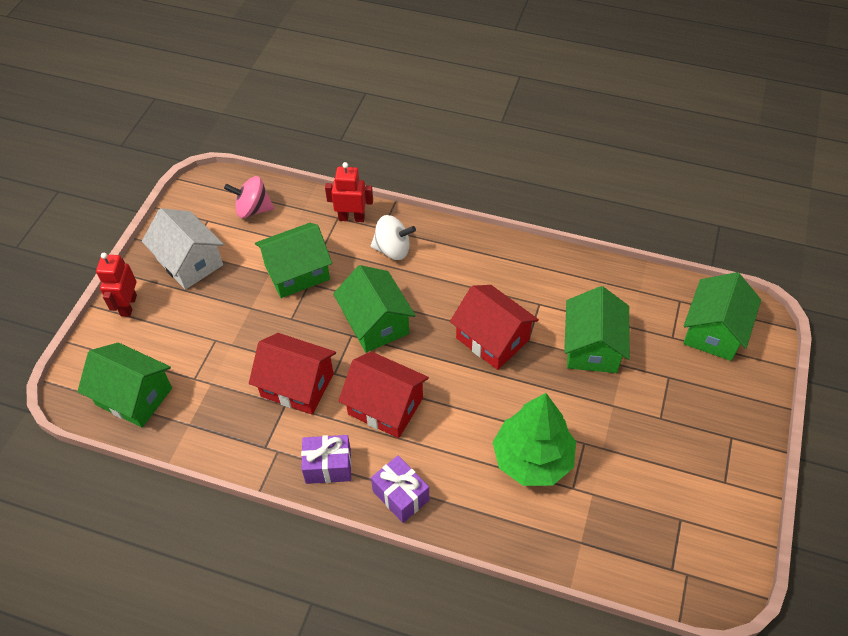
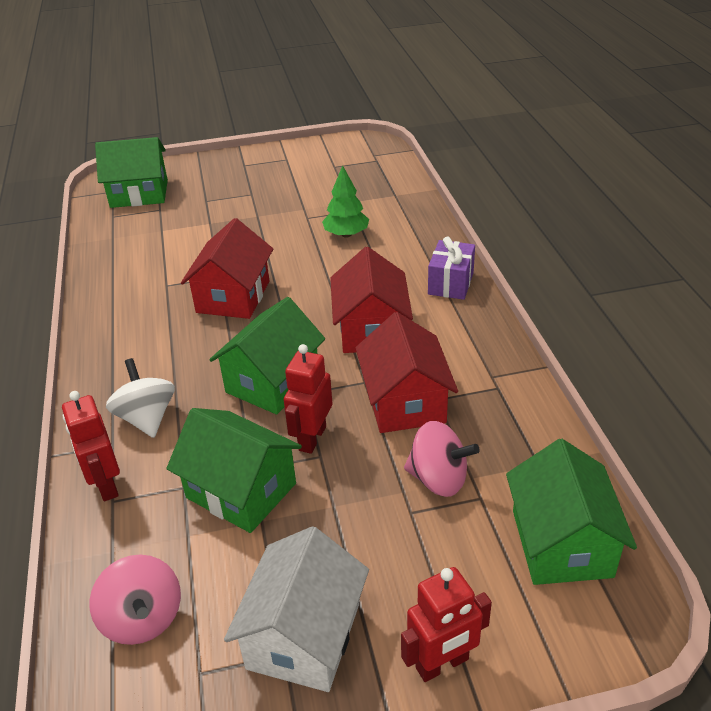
camera: 120 degrees left, 15 degrees down
purple gift [301,435,352,484] -> none
green tree [493,393,576,486] -> green tree [322,165,369,238], size x0.59
green house [564,286,630,373] -> none
none -> red robot [284,344,333,454]
none -> pink spinning top [404,421,480,497]

